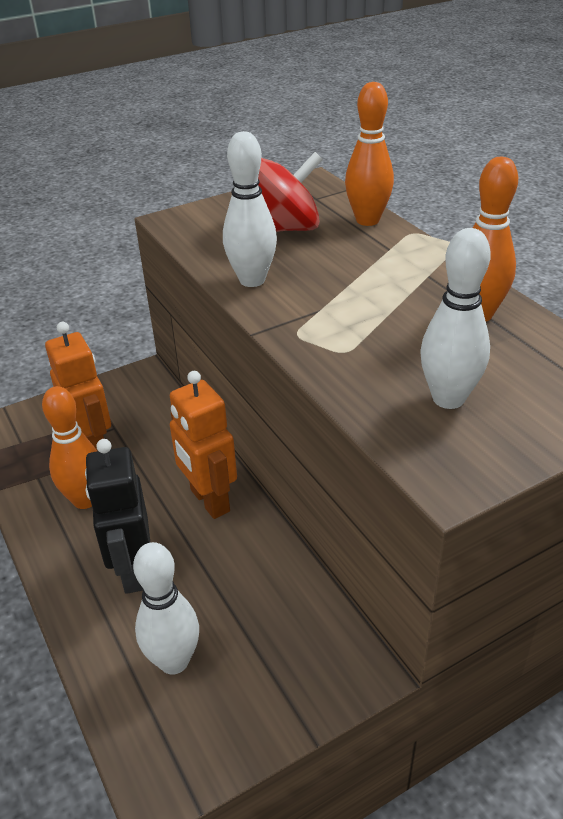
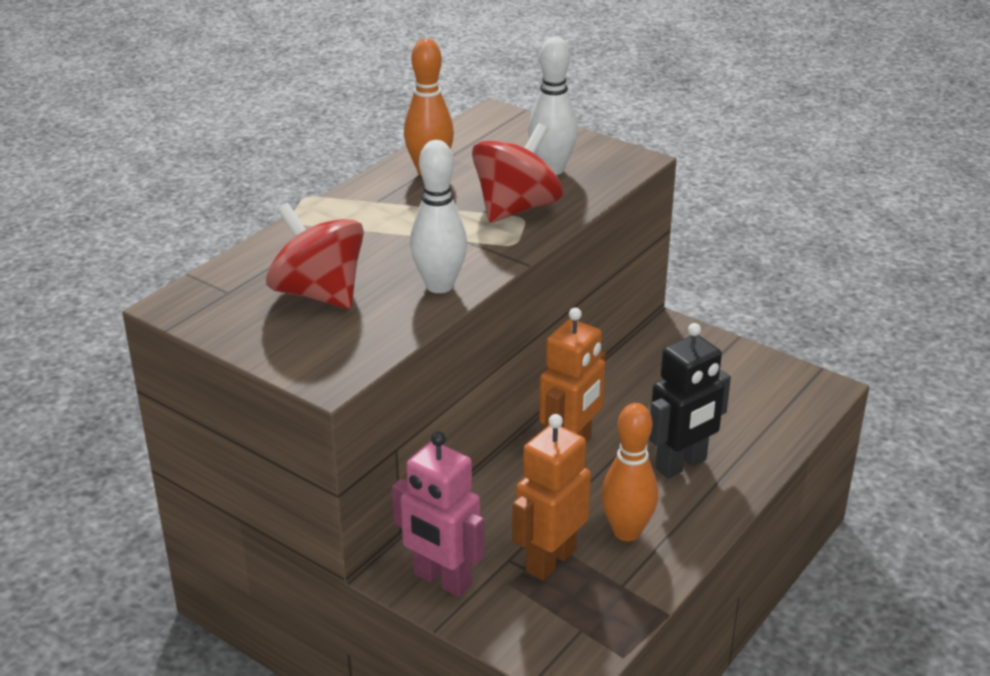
camera: 115 degrees left, 5 degrees down
white bowling pin [133,542,199,675] -> none
orange bowling pin [345,82,394,226] -> none
none -> pink robot [392,432,485,597]
none -> red spinning top [472,123,563,223]

